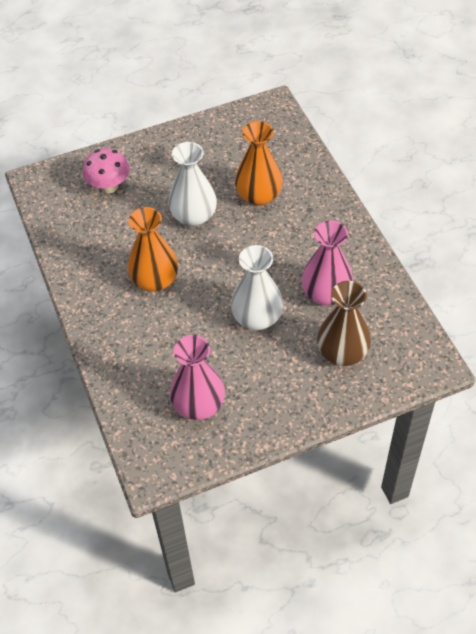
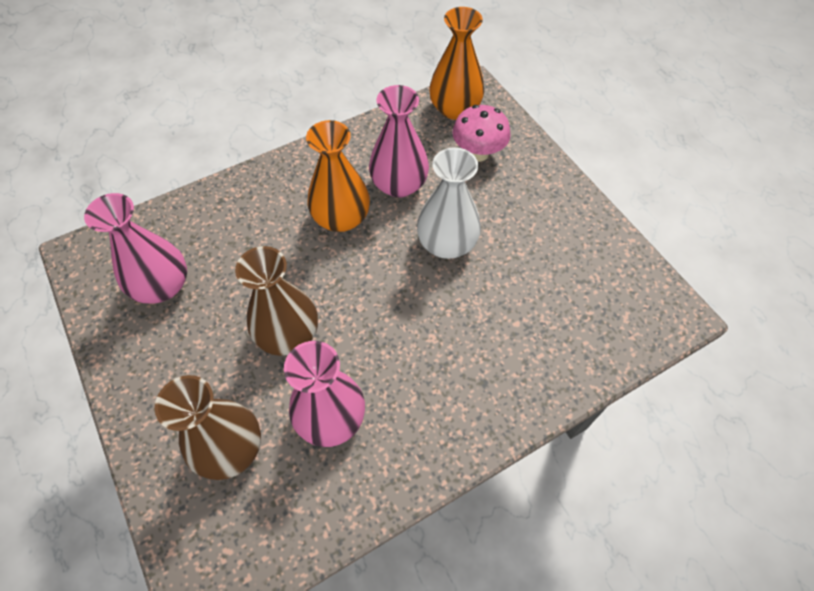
camera: 80 degrees right, 5 degrees up
white vase [231,245,283,330] -> brown vase [235,246,318,356]
orange vase [235,121,283,206] -> orange vase moved to [429,7,484,120]
none -> pink vase [369,85,429,198]

